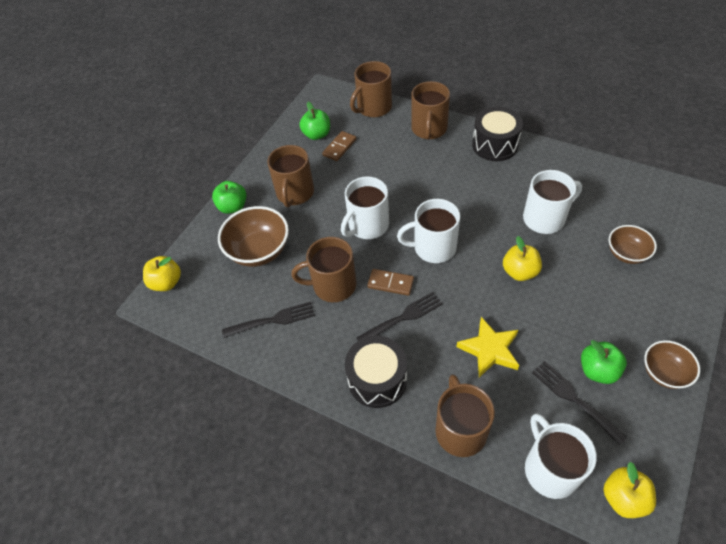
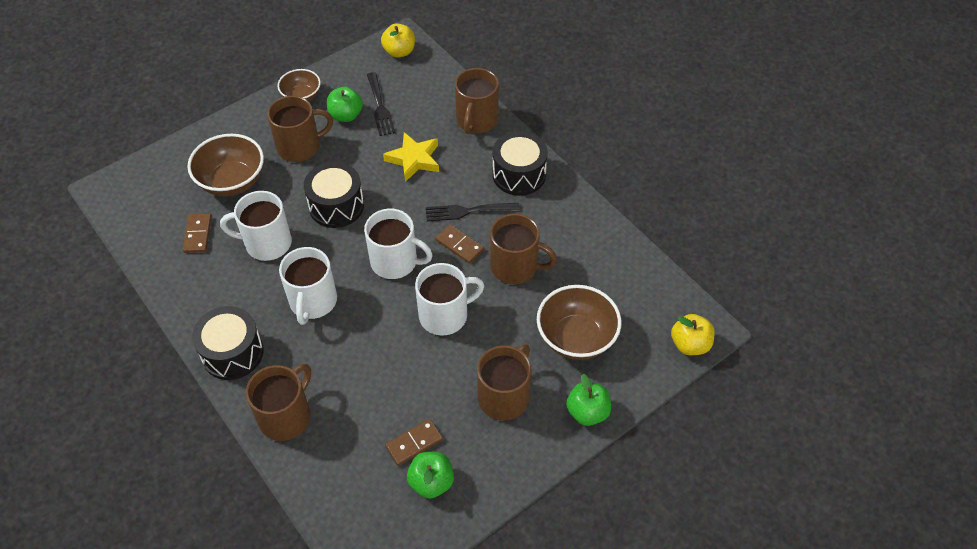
camera: 160 degrees left, 0 degrees up
black fork [222,302,315,338] -> none
brown mug [350,61,392,117] -> brown mug moved to [267,96,333,162]
yellow apple [503,236,542,281] -> black drum [304,162,364,228]
white mug [525,413,596,499] -> white mug moved to [279,247,337,325]
brown bowl [609,225,657,264] -> brown bowl [187,134,264,197], size x1.63
none -> brown domino [183,214,212,253]

